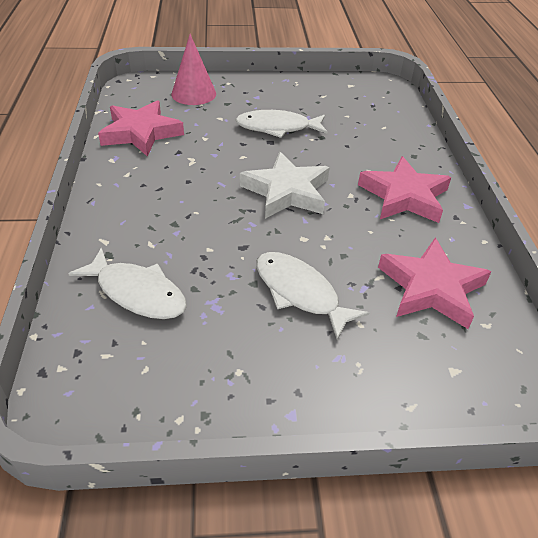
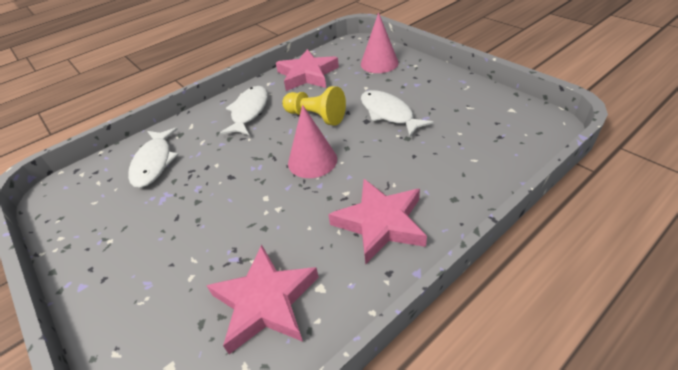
camera: 60 degrees right, 0 degrees up
white star [240,152,330,219] -> pink cone [288,105,337,178]
white fish [256,252,369,340] -> white fish moved to [220,86,268,135]
none -> yellow pawn [282,86,346,126]

